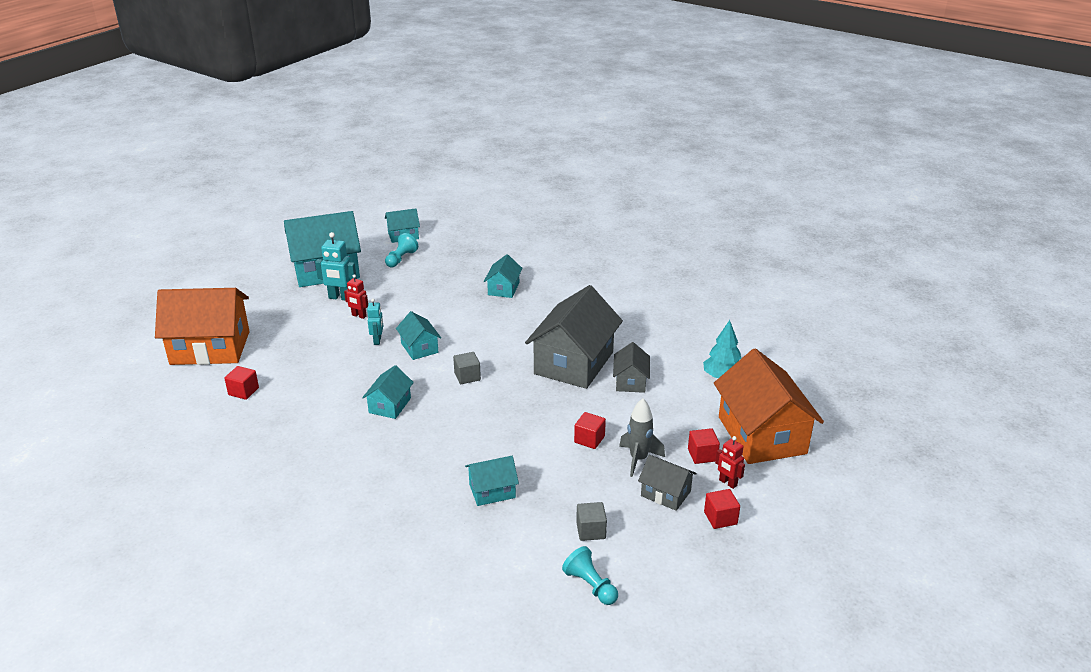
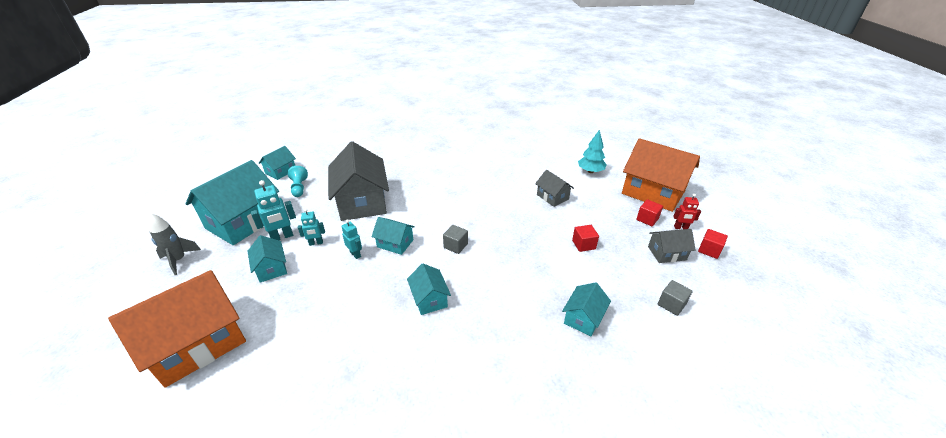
camera: 40 degrees left, 5 degrees up
red cube [224,366,259,400] -> none
red robot [344,274,368,319] -> turquoise robot [298,209,325,246]
turquoise house [484,254,523,298] -> turquoise house moved to [248,235,287,283]
grey house [525,285,623,389] -> grey house moved to [328,141,389,221]
turquoise pawn [562,546,618,605] -> none
grey rocket [619,399,665,477] -> grey rocket moved to [148,213,201,275]

